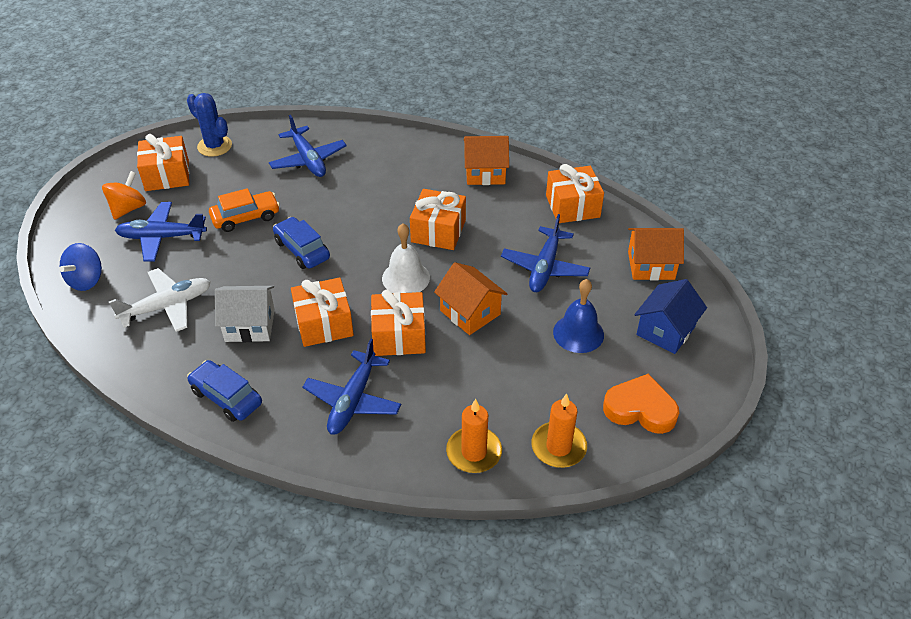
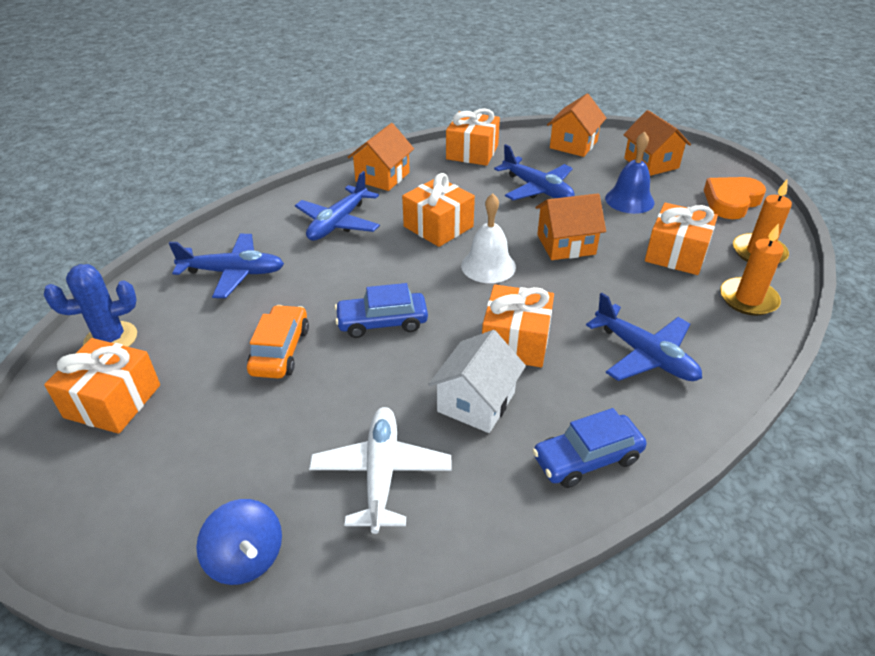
camera: 60 degrees left, 5 degrees down
orange spinning top [102,171,146,220] -> none
blue plane [115,202,207,262] -> blue plane moved to [295,171,380,241]
orange gift [371,289,426,356] -> orange gift moved to [645,203,718,275]
blue house [634,279,707,354] -> orange house [623,110,691,176]

